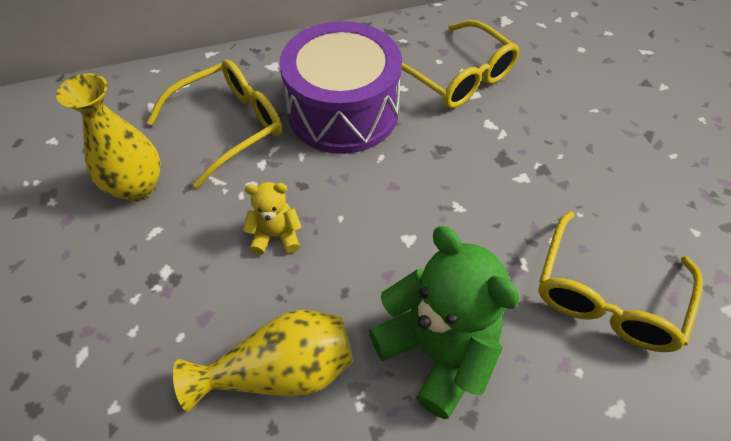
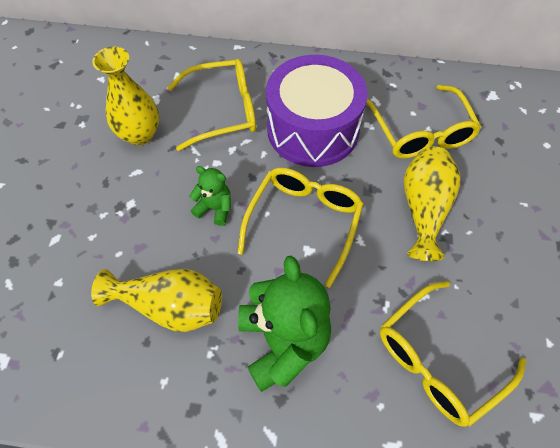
camera: 25 degrees right, 5 degrees up
yellow teddy bear [243,182,302,255] -> green teddy bear [189,166,231,226]
none -> yellow glasses [238,168,364,288]
none -> yellow vase [404,147,461,261]

